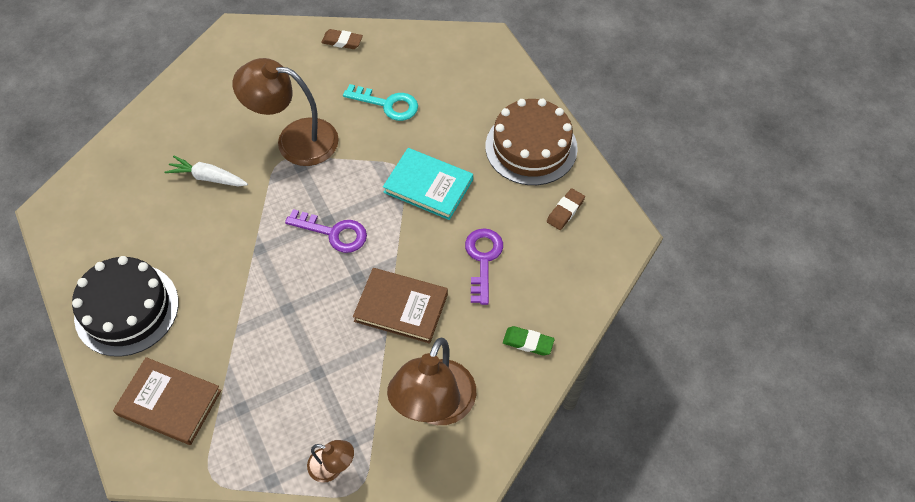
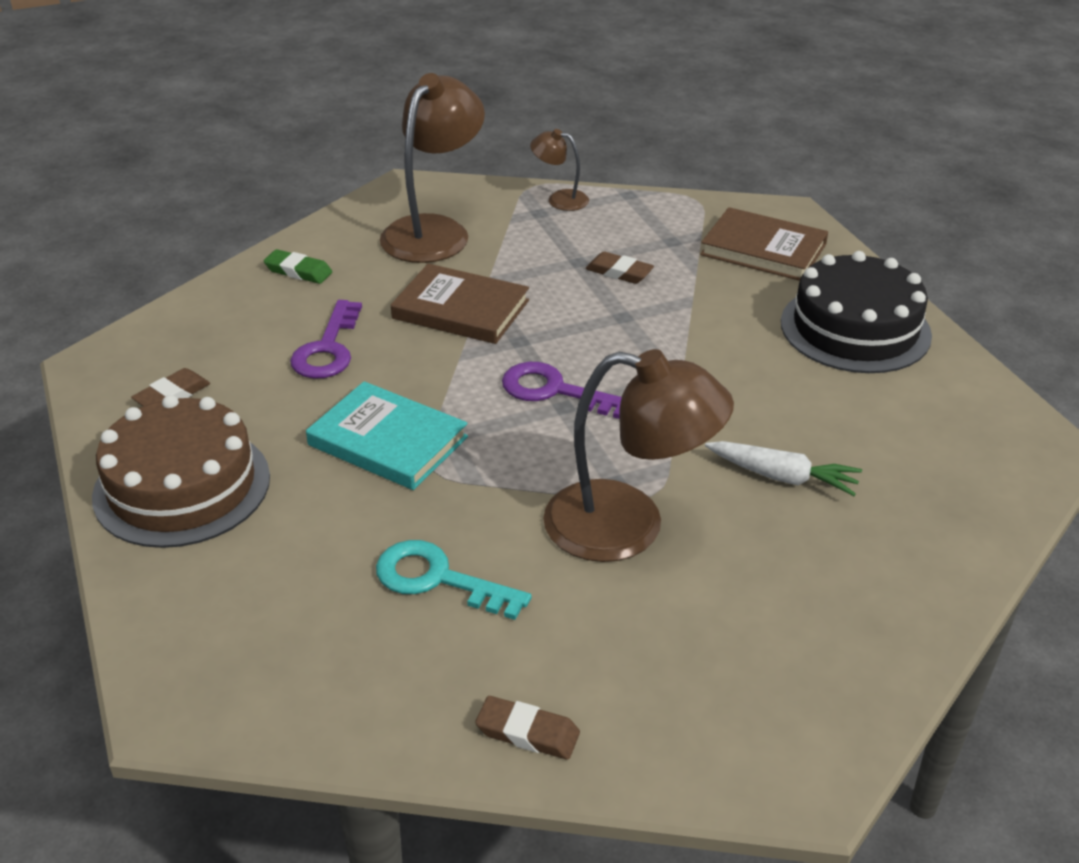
camera: 175 degrees left, 20 degrees down
none -> brown eraser [586,252,654,284]

